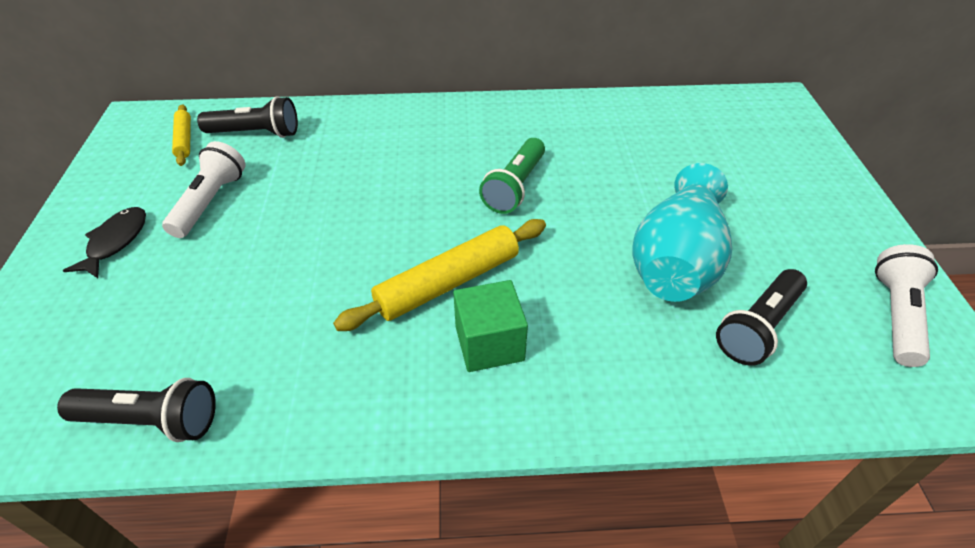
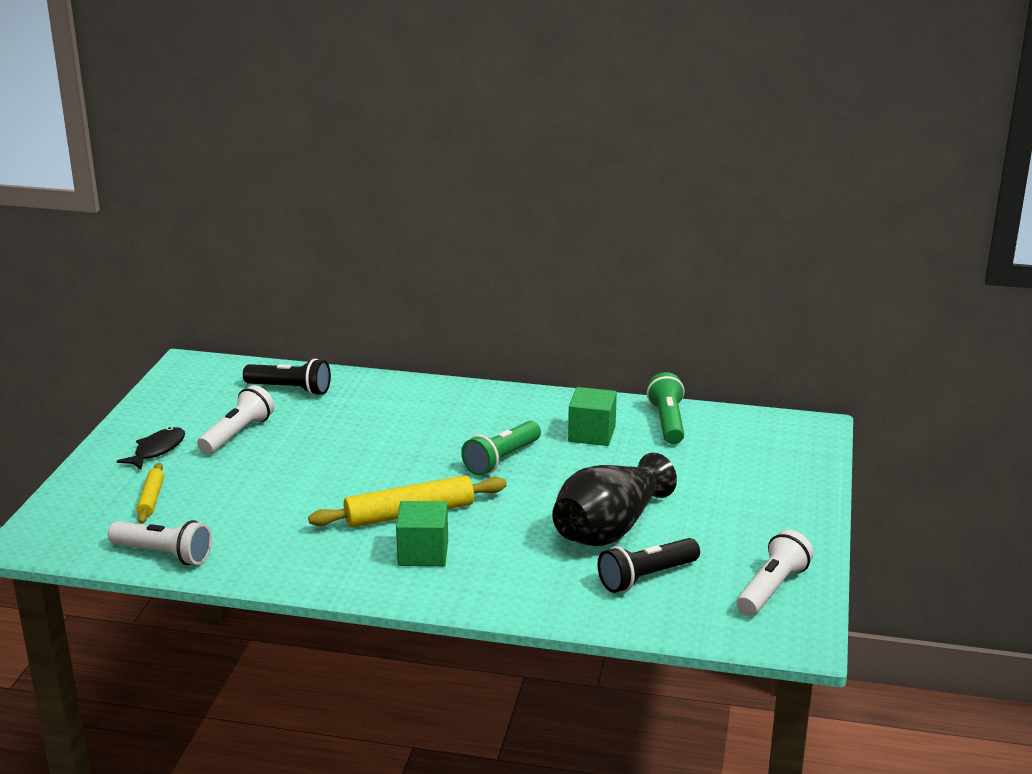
camera: 15 degrees right, 20 degrees down
black flashlight [57,378,216,442] -> white flashlight [108,520,212,565]
yellow rolling pin [172,104,191,166] -> yellow rolling pin moved to [136,463,164,524]
turquoise vase [632,163,732,302] -> black vase [552,453,677,546]
none -> green cube [568,387,617,446]
none -> green flashlight [647,372,685,444]

